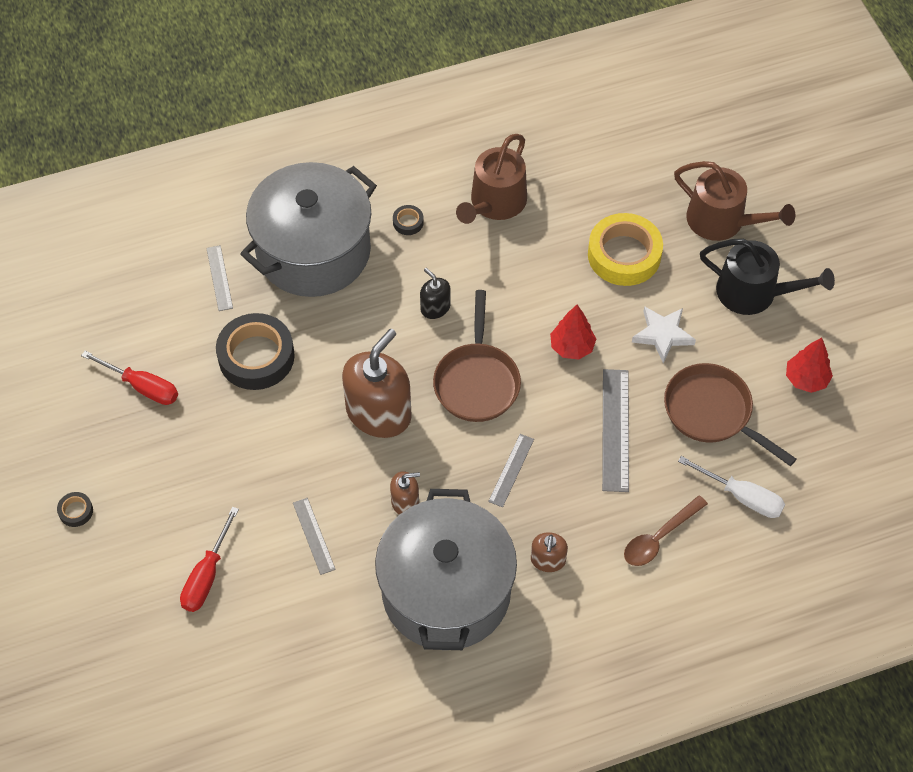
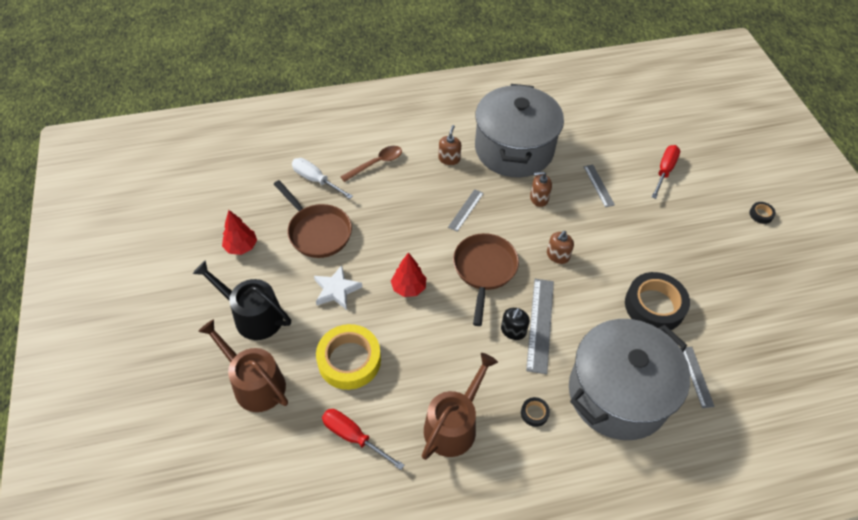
camera: 175 degrees left, 5 degrees down
red screwdriver [81,351,178,405] -> red screwdriver moved to [322,409,405,470]
brown soap dispenser [342,329,412,438] -> brown soap dispenser [547,231,574,264], size x0.48
black soap dispenser [420,268,451,319] -> black soap dispenser turned 60 degrees clockwise [501,308,530,340]
grey ruler [602,369,629,492] -> grey ruler moved to [526,279,554,374]

